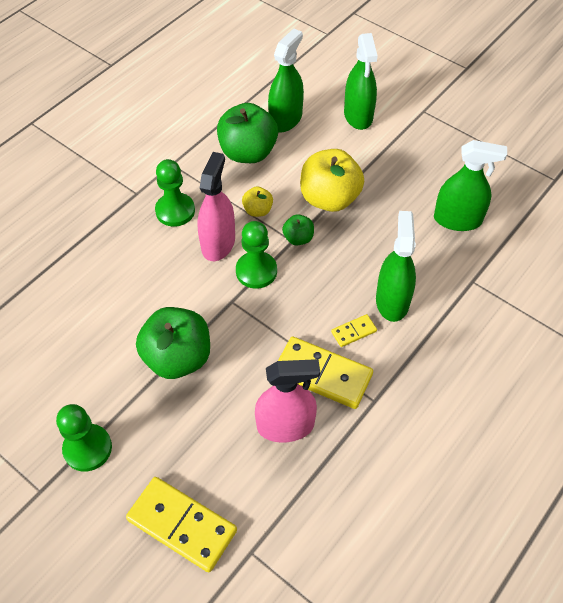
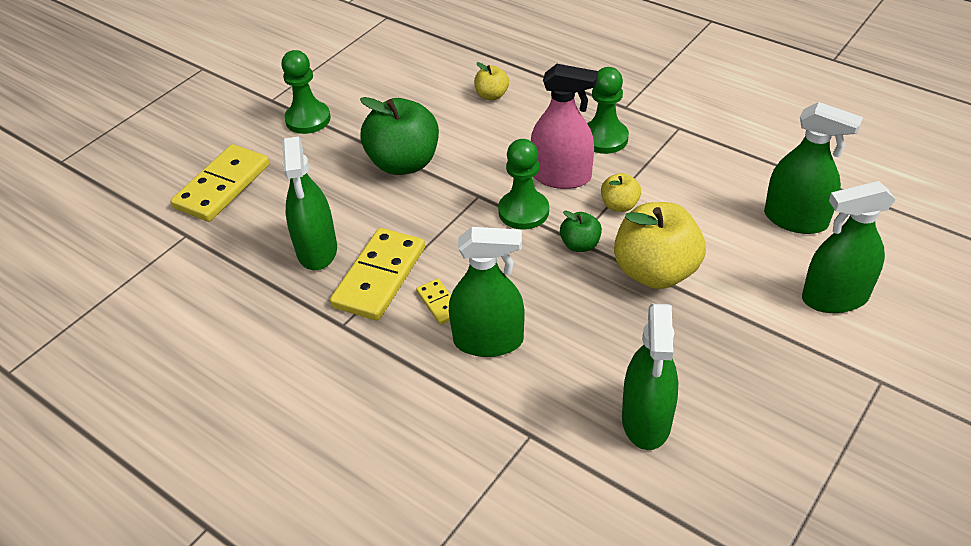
camera: 90 degrees right, 10 degrees down
green apple [217,103,278,163] -> none
pink spray bottle [255,359,320,443] -> green spray bottle [282,136,337,270]
none -> yellow apple [474,62,509,100]

